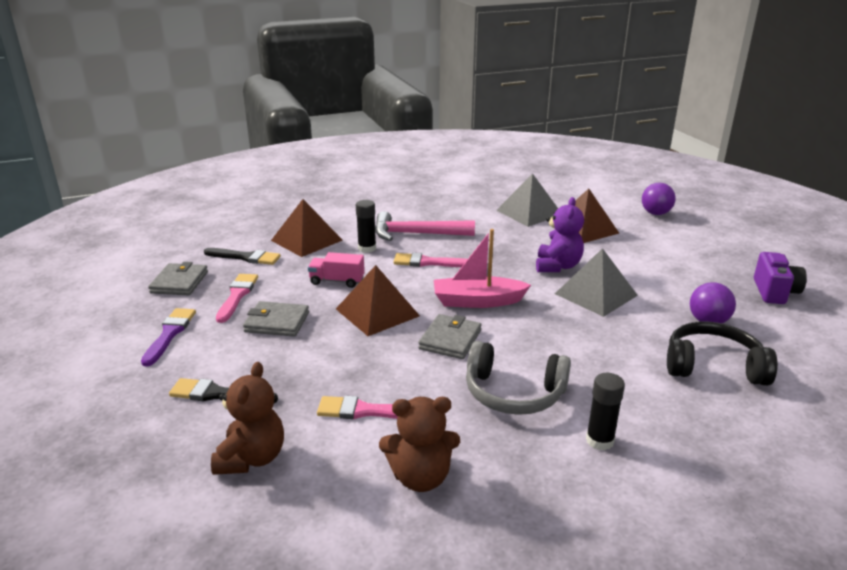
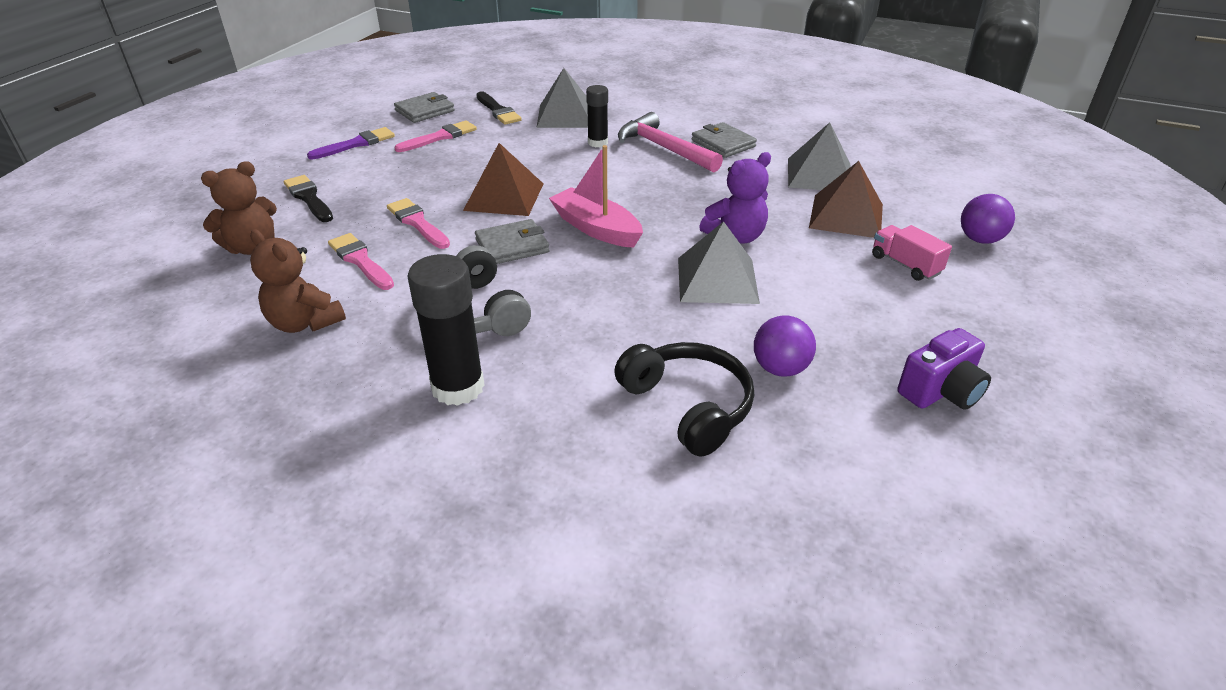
camera: 45 degrees right, 10 degrees up
grey wallet [243,301,309,337] -> grey wallet moved to [692,122,757,158]
brown pyramid [271,199,343,257] -> grey pyramid [536,68,588,128]
pink truck [308,252,365,288] -> pink truck moved to [872,225,952,281]
pink brush [393,253,468,267] -> pink brush moved to [387,198,450,249]
black glue stick [586,373,625,450] -> black glue stick [408,254,485,406], size x1.66

